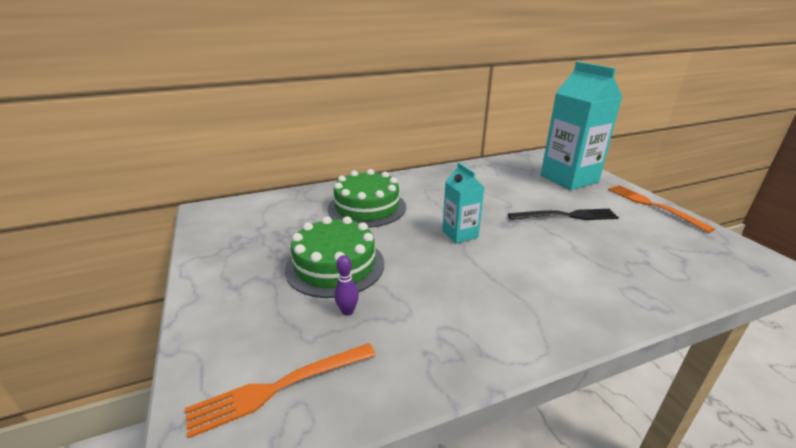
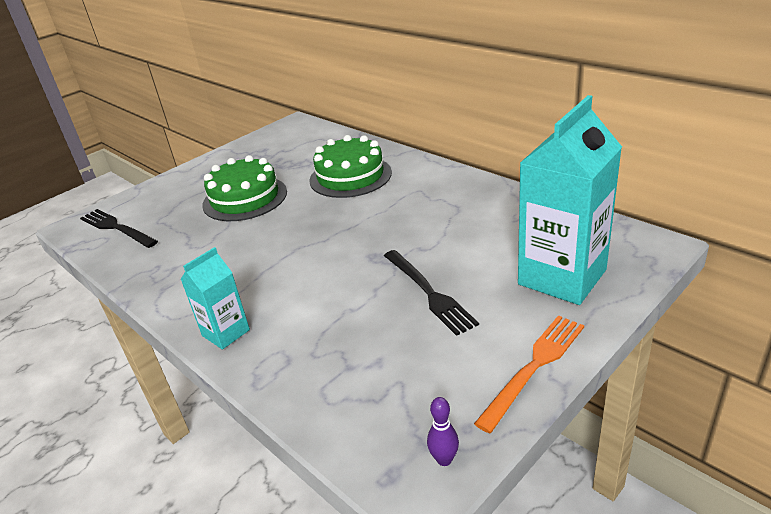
camera: 70 degrees right, 5 degrees up
orange fork [185,343,376,438] -> black fork [80,209,158,248]
purple bowling pin [334,255,359,316] -> purple bowling pin moved to [427,397,459,466]
turquoise carton [442,162,485,244] -> turquoise carton moved to [180,247,250,350]

